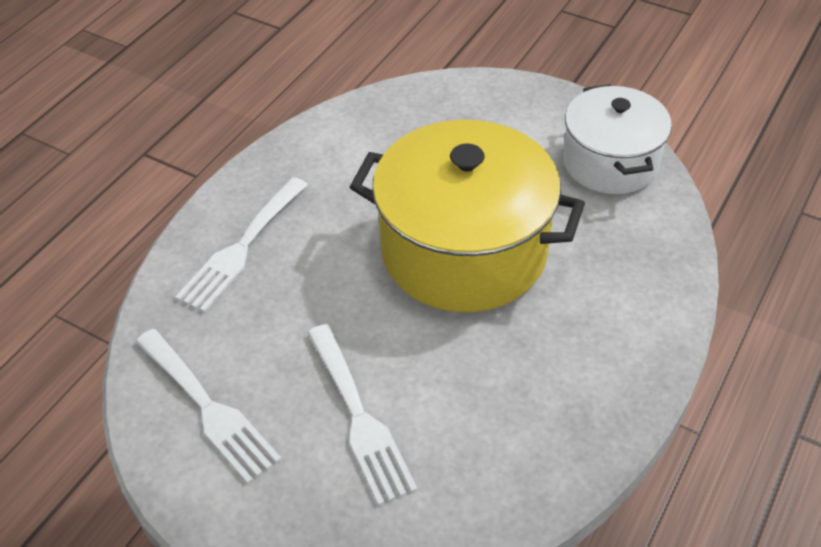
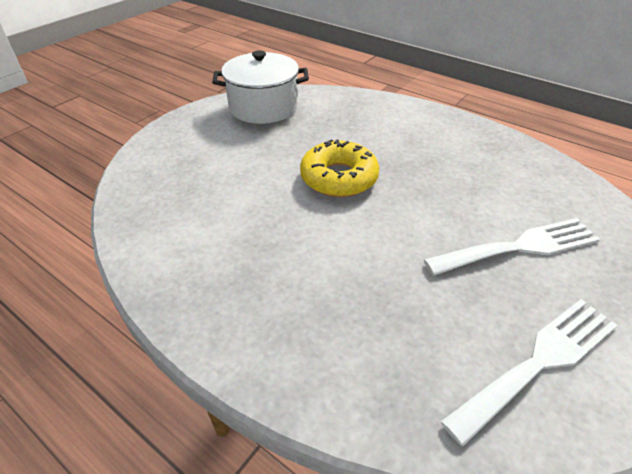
camera: 85 degrees left, 5 degrees down
white fork [175,177,308,313] -> none
yellow pot [350,120,585,312] -> yellow donut [300,139,379,197]

